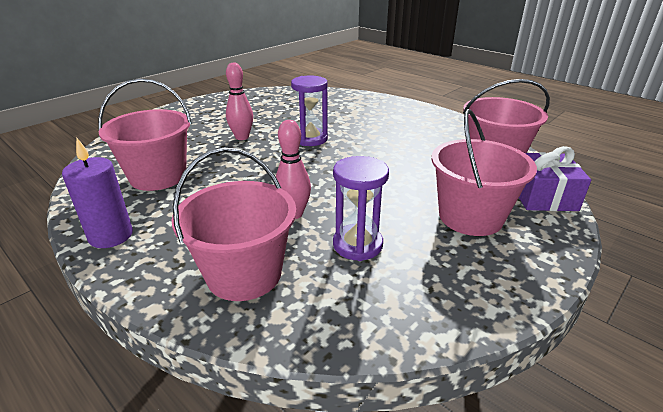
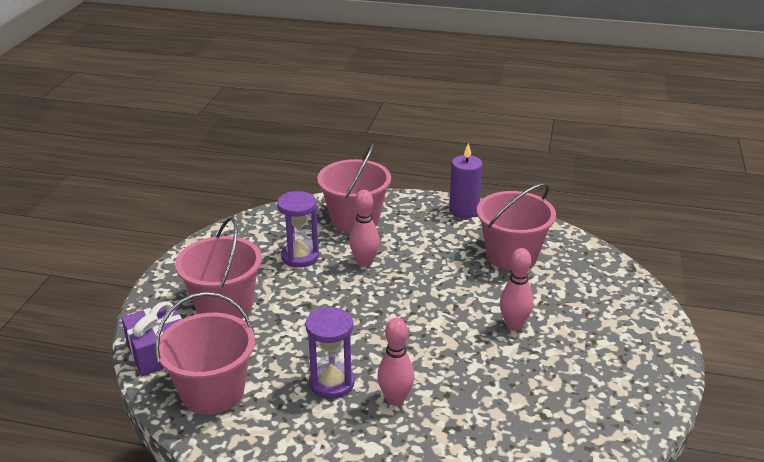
camera: 150 degrees right, 0 degrees up
purple hourglass [291,75,328,146] -> purple hourglass moved to [305,307,355,399]
none -> pink bowling pin [377,318,414,406]

